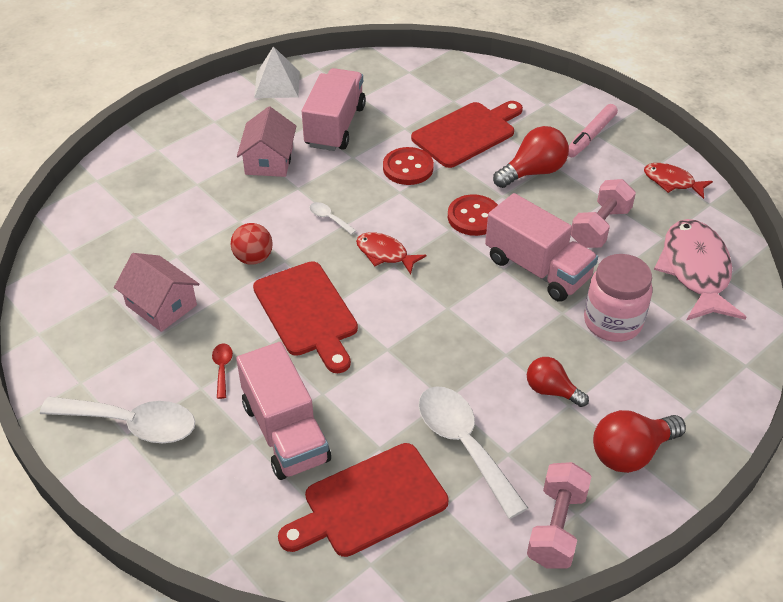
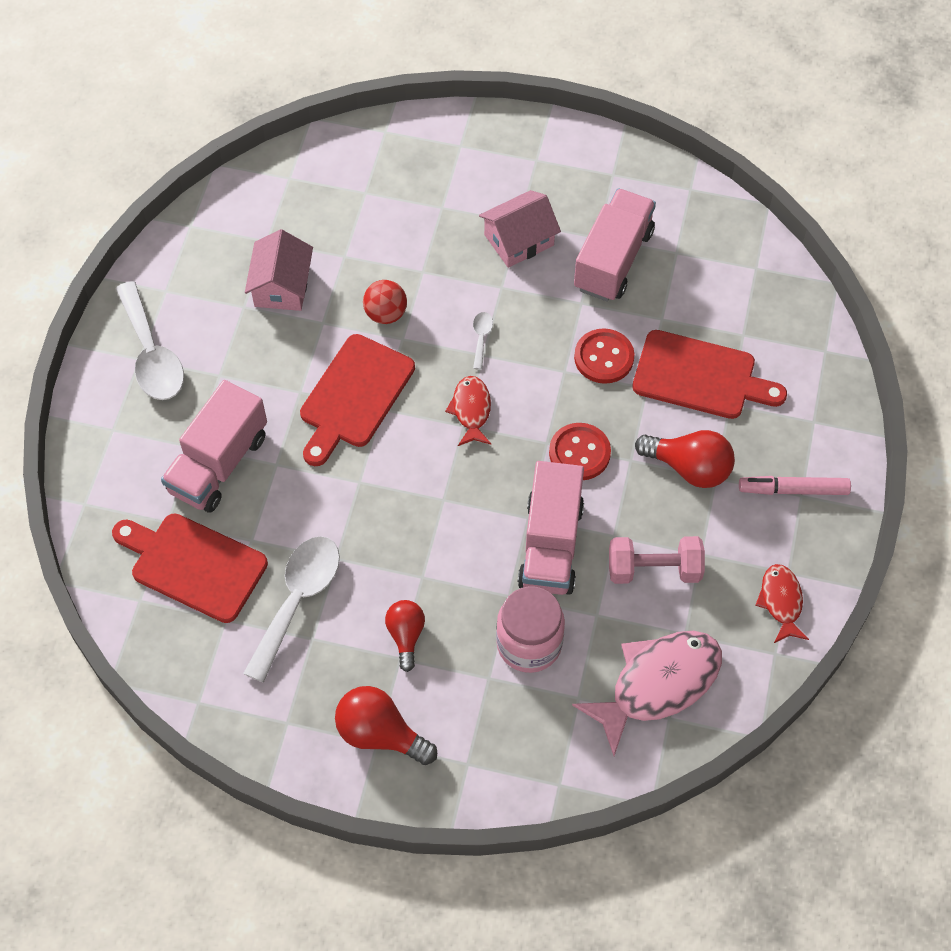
camera: 55 degrees right, 15 degrees up
red spoon [212,344,233,399] -> none
white pyramid [254,46,300,98] -> none
pink truck [302,68,366,151] -> pink truck turned 45 degrees counterclockwise [574,188,656,302]
pink dumbbell [527,462,592,569] -> none

